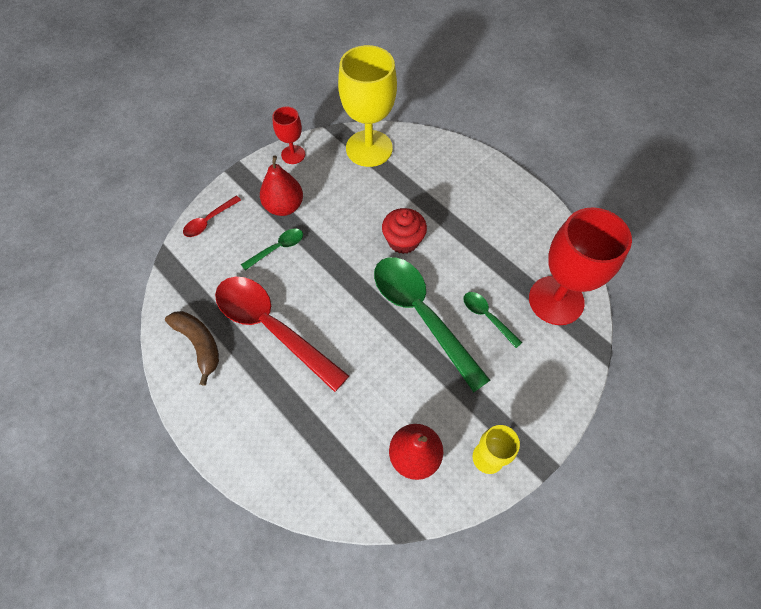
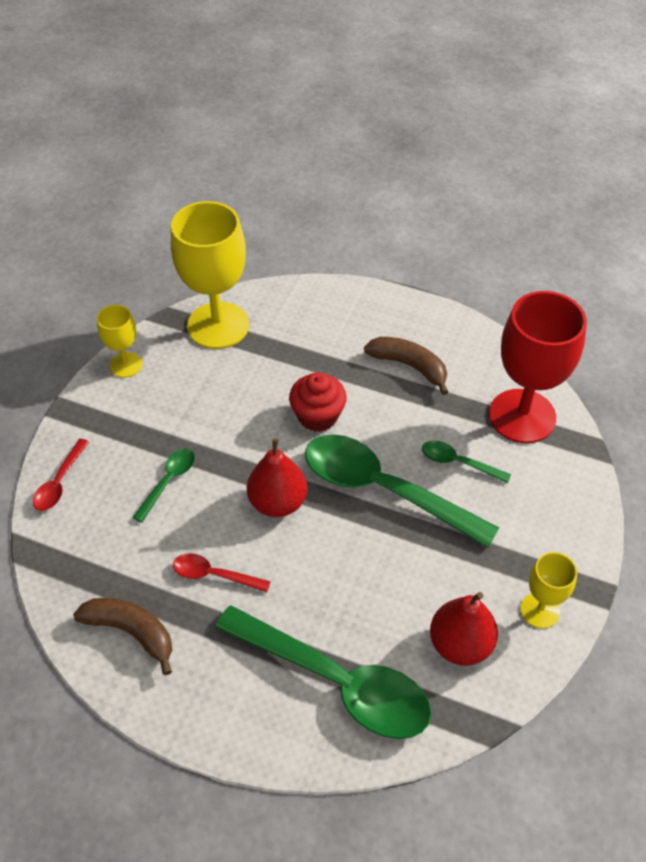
camera: 25 degrees left, 10 degrees down
red spoon [215,277,349,392] -> red spoon [173,553,271,592], size x0.45
red pear [260,155,303,216] -> red pear moved to [247,438,307,517]
red goblet [272,107,305,164] -> yellow goblet [97,305,142,378]
none -> green spoon [215,605,432,739]
none -> brown banana [364,337,448,395]

